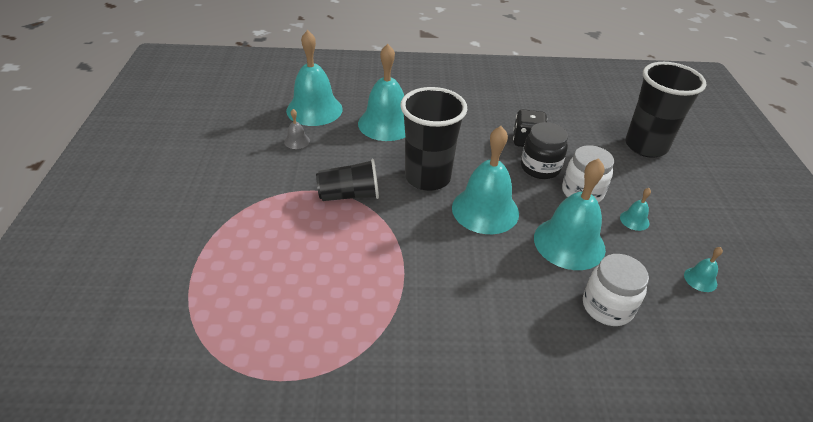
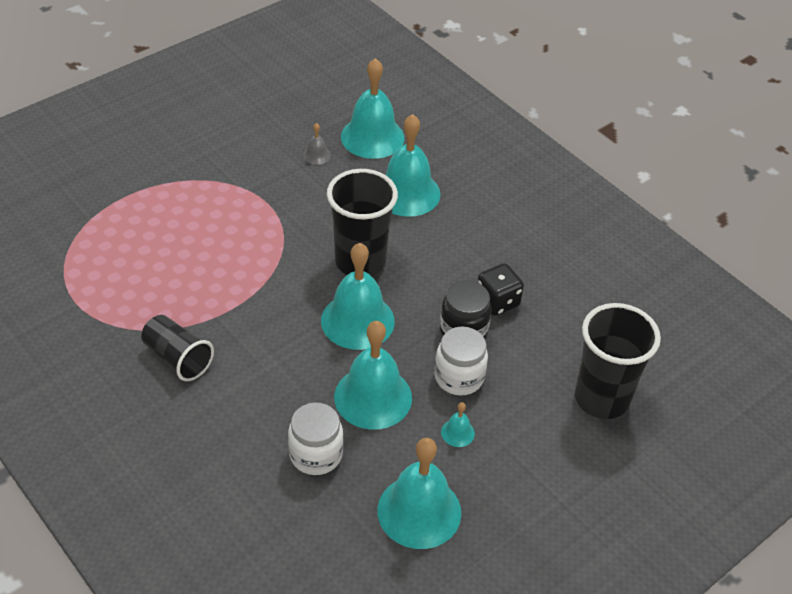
camera: 50 degrees right, 5 degrees up
black cup [316,159,379,201] -> black cup moved to [141,315,214,381]
turquoise bell [684,247,723,292] -> turquoise bell [378,438,461,549], size x2.36

